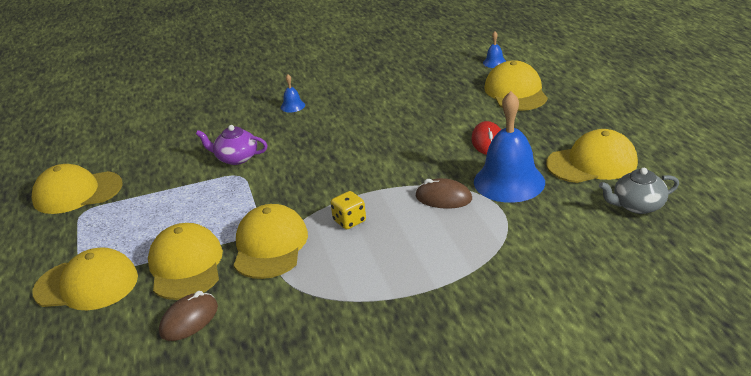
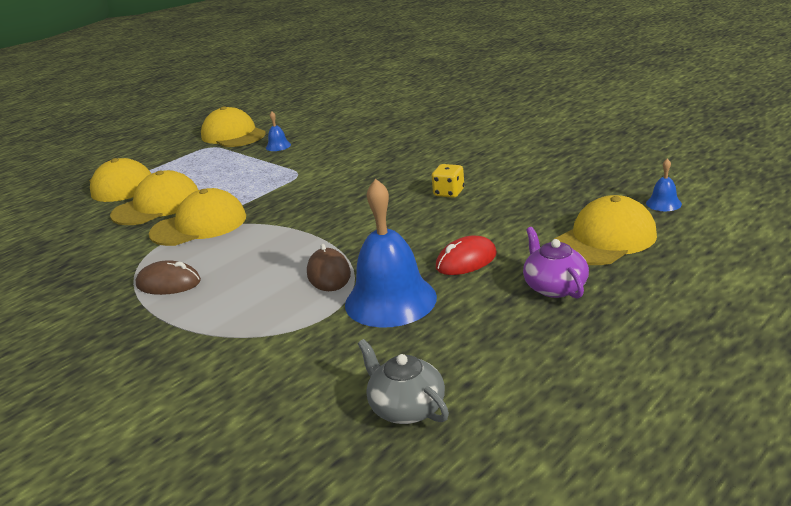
camera: 60 degrees right, 5 degrees down
brown mouse [159,291,218,341] -> brown mouse moved to [136,260,201,295]
purple teapot [196,125,268,165] -> purple teapot moved to [523,227,589,299]
blue bell [281,74,305,112] -> blue bell moved to [266,111,291,151]
yellow dice [331,191,366,229] -> yellow dice moved to [432,164,464,198]
yellow cap [546,129,638,183] -> none

